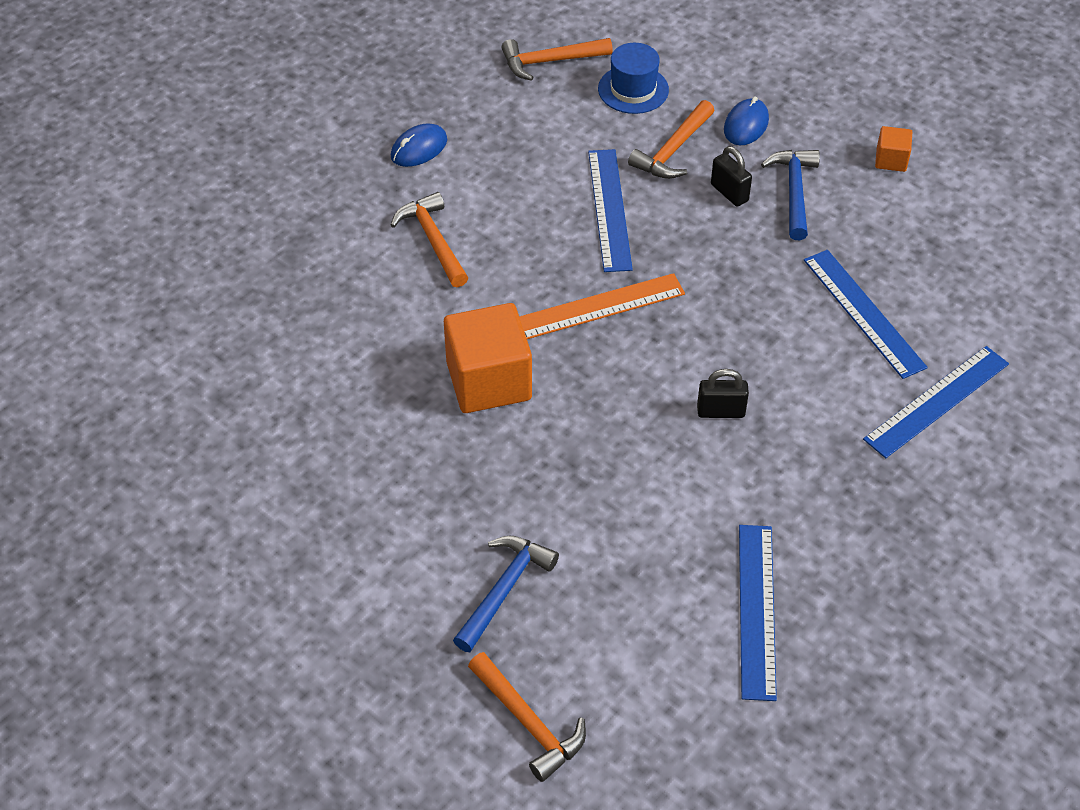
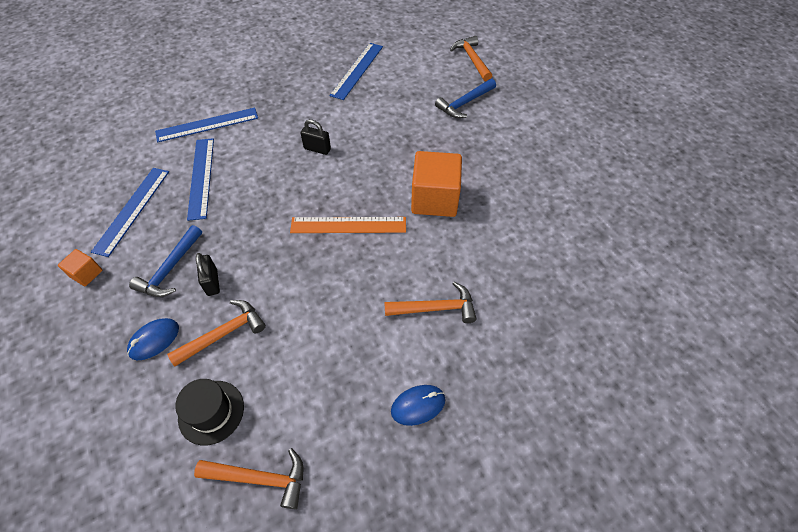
camera: 160 degrees left, 5 degrees up
orange hammer [391,192,468,287] -> orange hammer turned 90 degrees counterclockwise [384,281,476,323]
blue ruler [588,149,633,272] -> blue ruler moved to [91,168,169,257]
blue hat [598,43,669,114] -> black hat [175,379,244,445]

